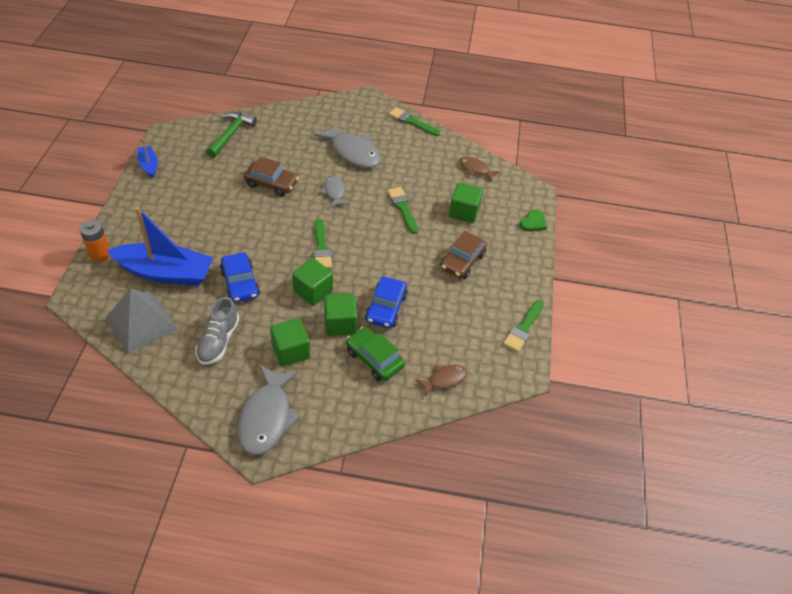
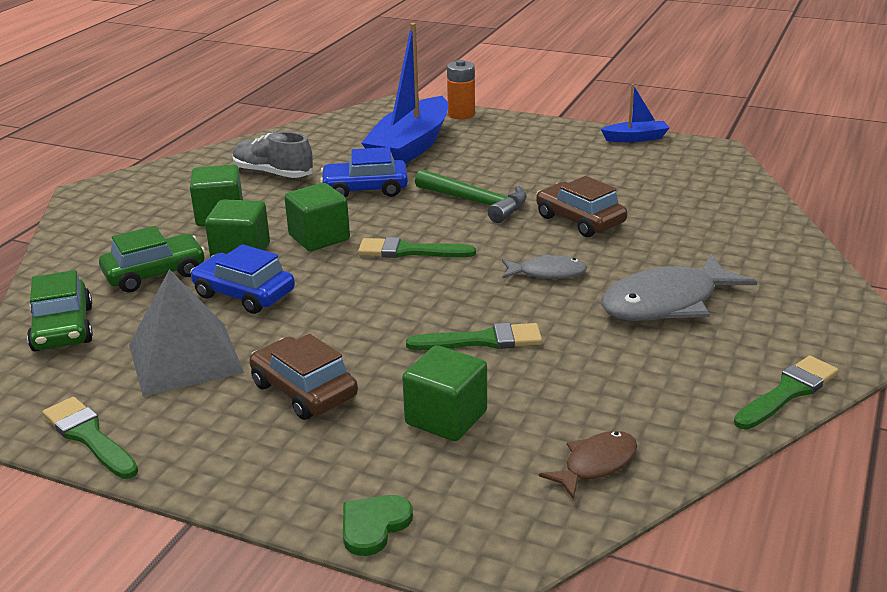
camera: 110 degrees right, 20 degrees down
grey pyramid [106,289,178,354] -> grey pyramid moved to [129,269,244,397]
green hammer [206,112,257,158] -> green hammer moved to [415,169,527,223]
grey fish [238,365,301,455] -> none
brown car [244,157,299,196] -> brown car turned 105 degrees clockwise [536,176,627,237]
brown fish [416,365,468,396] -> green car [27,270,93,352]
green heart [520,209,547,232] -> green heart turned 75 degrees clockwise [343,495,413,556]

